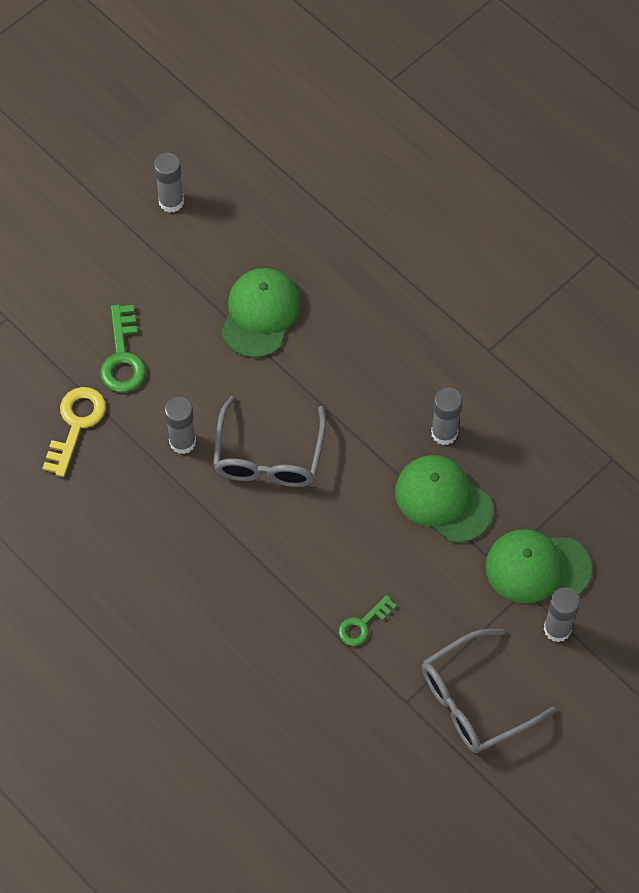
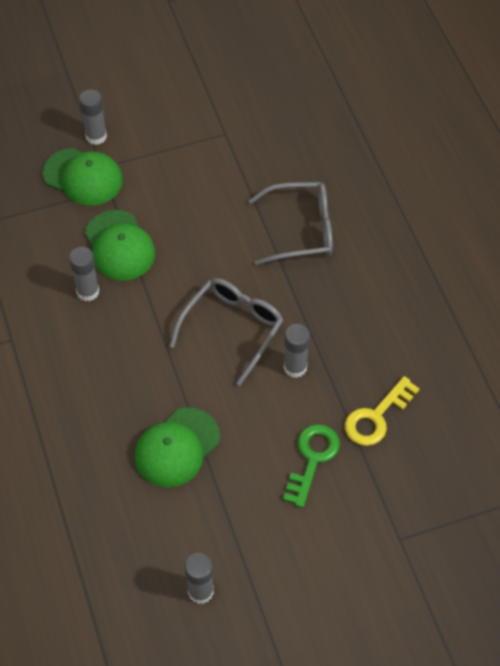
camera: 155 degrees left, 5 degrees down
green key [338,595,397,646] -> none
grey glasses [422,629,556,753] -> grey glasses moved to [248,182,333,265]

